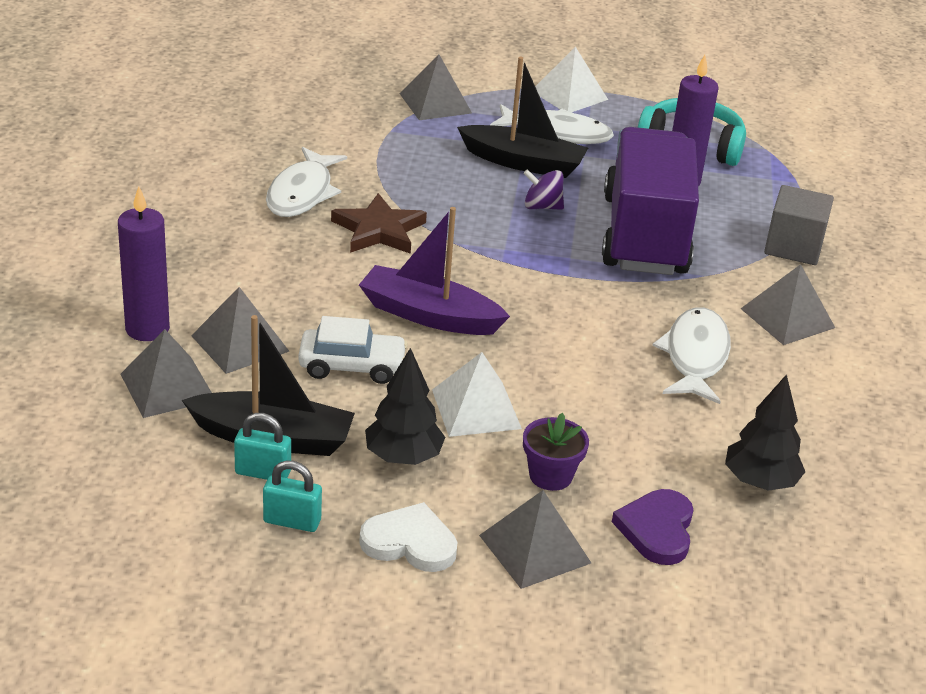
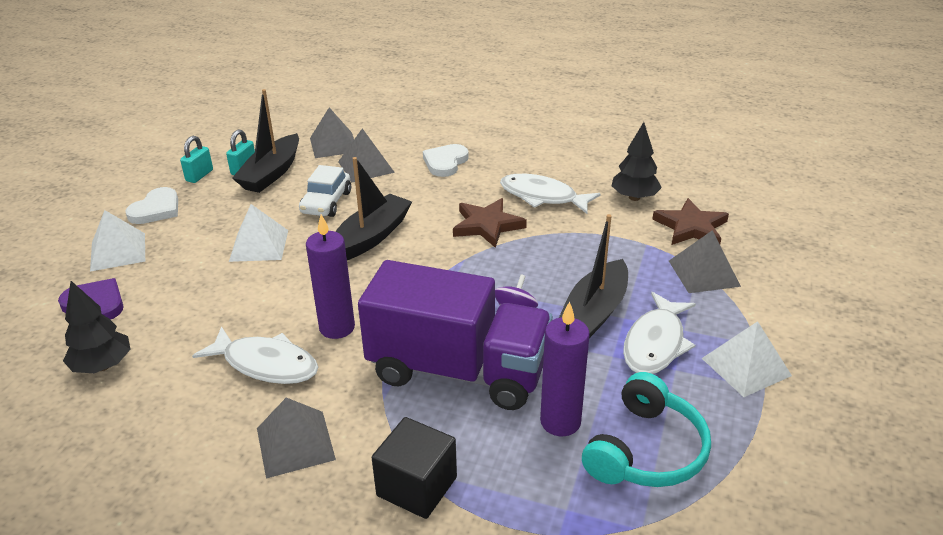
camera: 105 degrees right, 0 degrees up
purple candle [118,187,170,341] -> purple candle moved to [306,214,355,339]
purple boat [359,207,510,335] -> black boat [336,157,412,260]
black tree [365,348,445,465] -> black tree moved to [611,122,662,201]
grey pyramid [479,490,591,589] -> white pyramid [90,210,145,272]
purple flower pot [523,413,589,491] -> none
grey cube [764,185,834,265] -> black cube [372,417,457,519]
none -> white heart [423,144,469,177]
none -> brown star [652,198,729,245]

